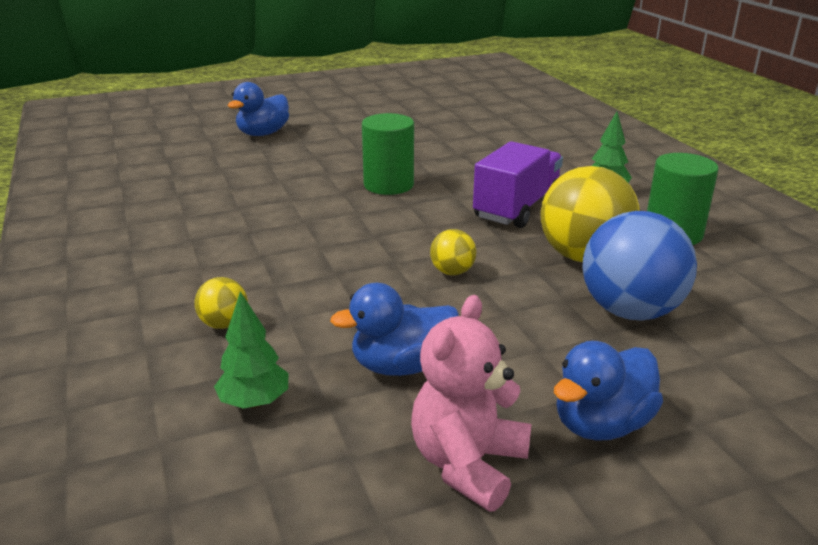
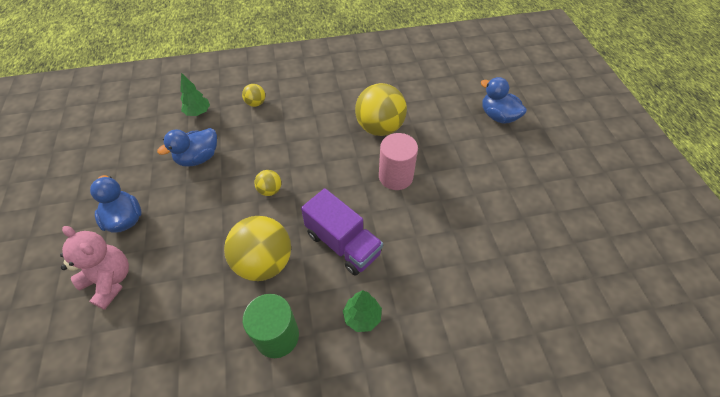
camera: 100 degrees right, 25 degrees up
blue duck [330,283,459,376] -> blue duck turned 120 degrees counterclockwise [157,128,217,166]
green cylinder [362,113,414,195] -> pink cylinder [379,133,418,190]
pink teddy bear [411,295,531,512] -> pink teddy bear moved to [60,226,129,310]
blue ball [582,211,697,321] -> none
none -> yellow ball [355,83,407,136]

